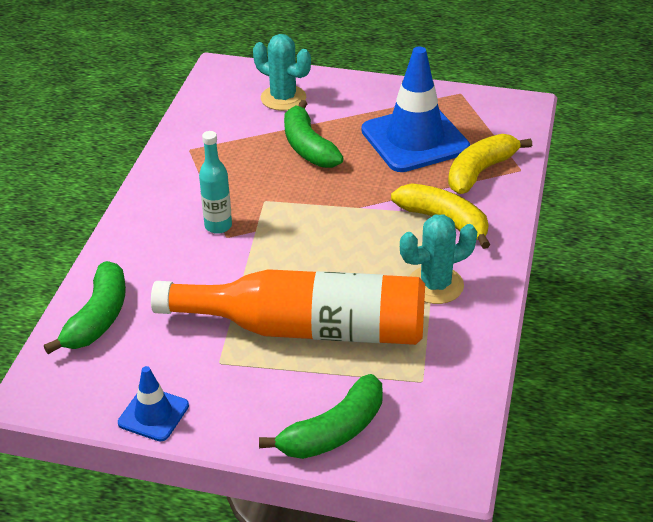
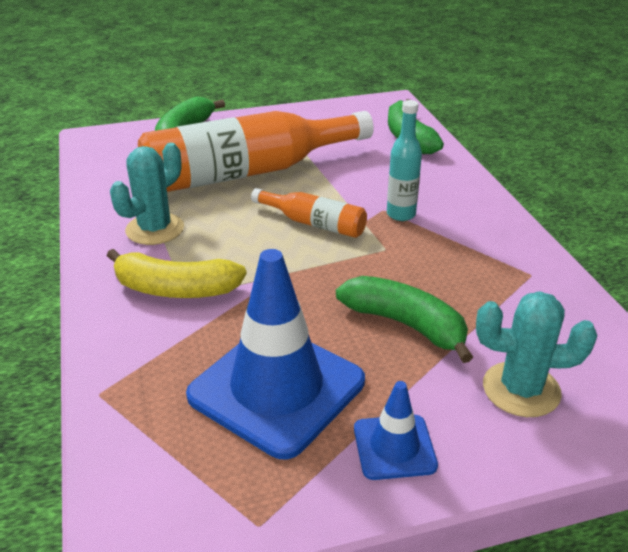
camera: 150 degrees right, 5 degrees down
blue traffic cone [118,366,189,441] -> blue traffic cone moved to [354,381,438,480]
yellow banana [448,134,532,194] -> none
none -> orange bottle [251,188,367,238]

